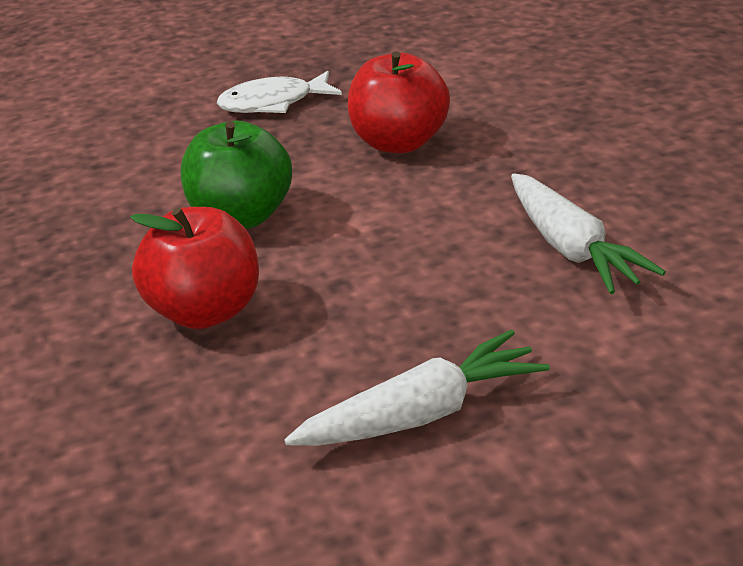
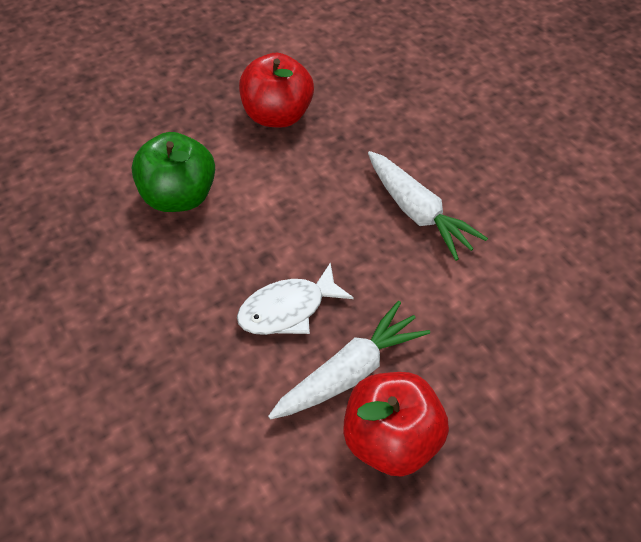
camera: 15 degrees left, 20 degrees up
red apple [130,207,259,329] -> red apple moved to [343,372,449,477]
white fish [217,71,342,113] -> white fish moved to [237,262,354,335]

